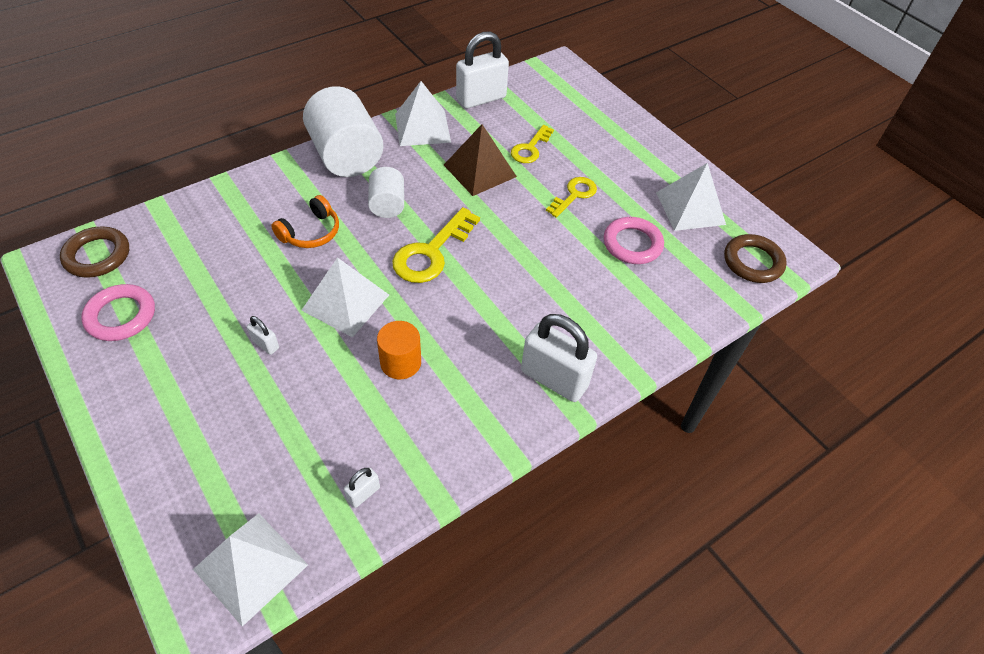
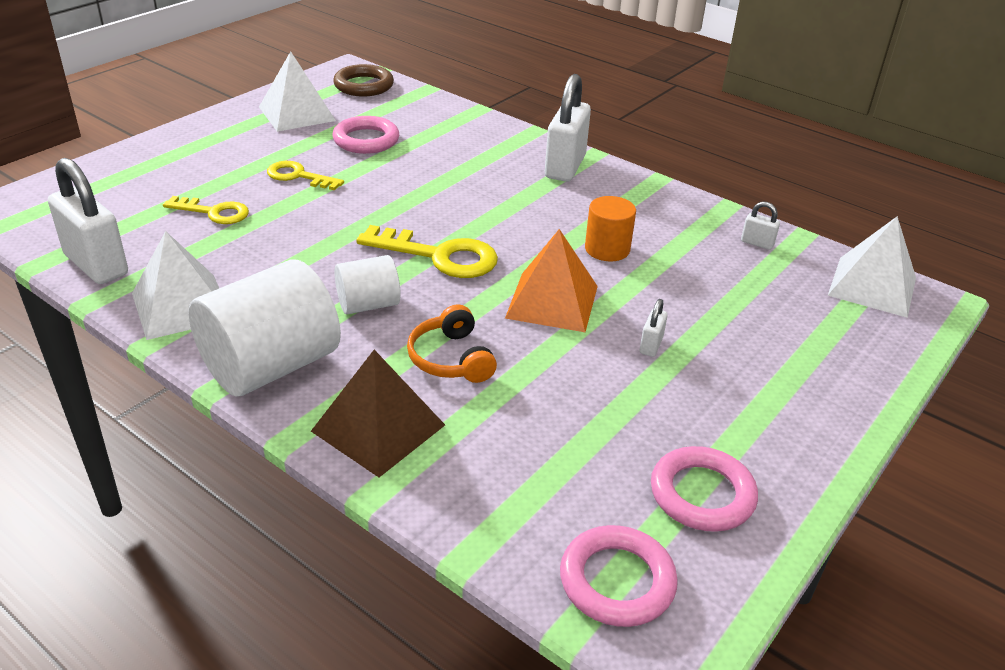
camera: 105 degrees left, 15 degrees down
brown ring [60,227,129,278] -> pink ring [560,525,678,627]
orange headphones [271,195,339,248] -> orange headphones turned 135 degrees counterclockwise [407,304,497,383]
white pyramid [301,257,389,337] -> orange pyramid [505,229,598,332]
brown pyramid [444,124,517,196] -> brown pyramid moved to [311,350,445,477]

